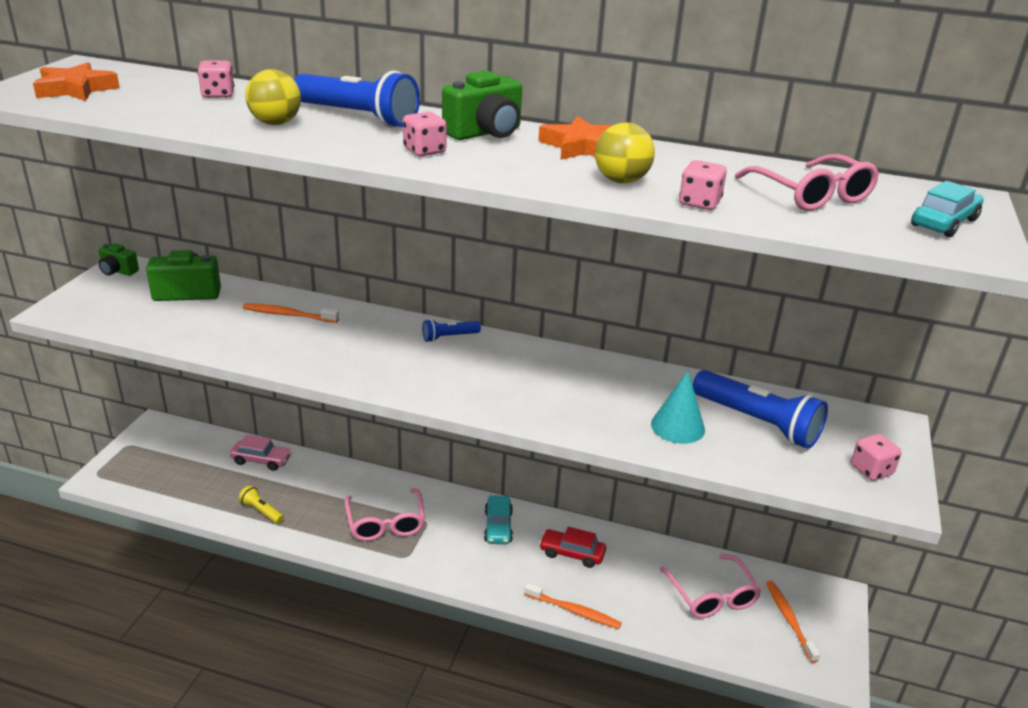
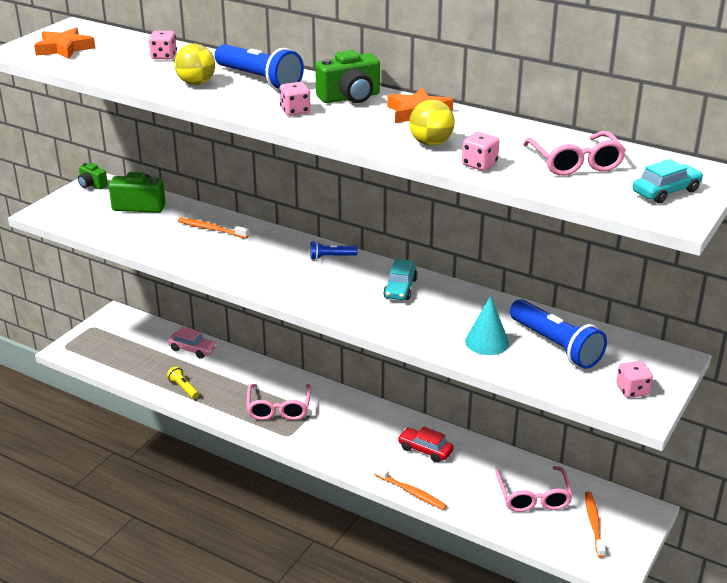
camera: 15 degrees right, 0 degrees up
turquoise car [484,495,513,544] -> turquoise car moved to [383,259,418,300]

